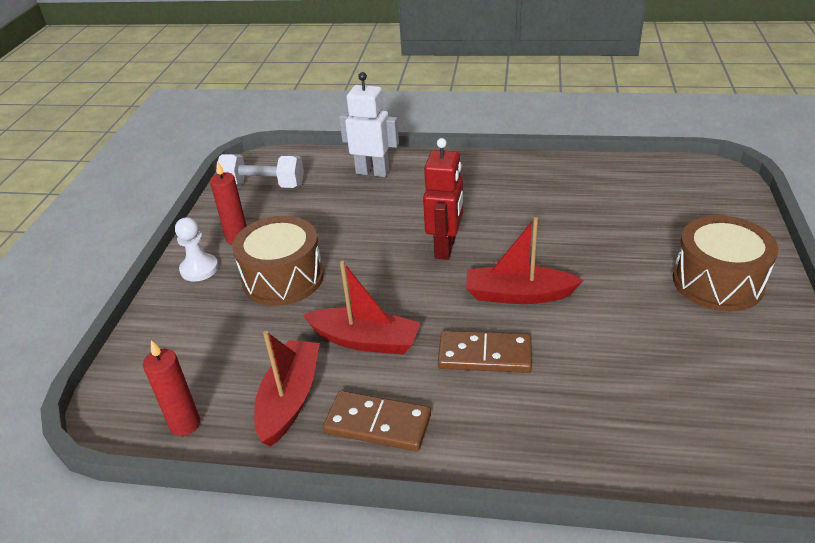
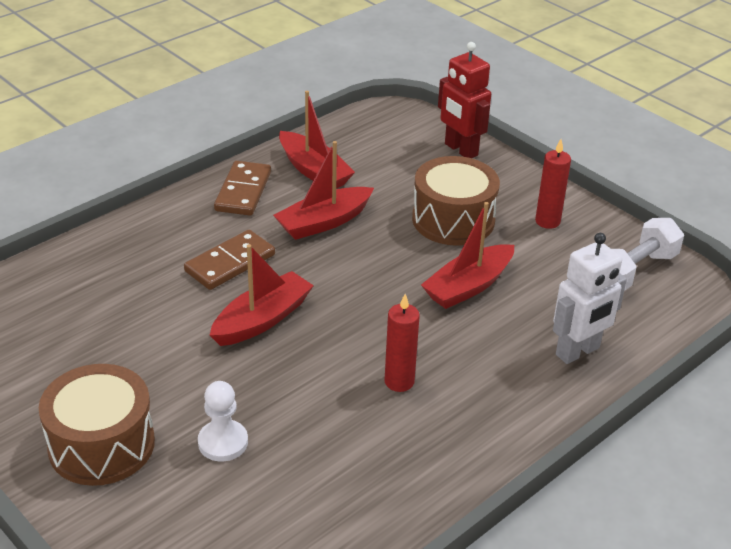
camera: 125 degrees right, 0 degrees up
red candle [143,340,200,436] -> red candle moved to [385,294,420,392]
white pawn [175,217,219,282] -> white pawn moved to [198,381,248,461]
brown domino [323,391,431,451] -> brown domino turned 45 degrees counterclockwise [214,161,271,216]
red robot [423,138,463,260] -> red robot moved to [438,42,491,158]
none -> red boat [421,202,514,309]

